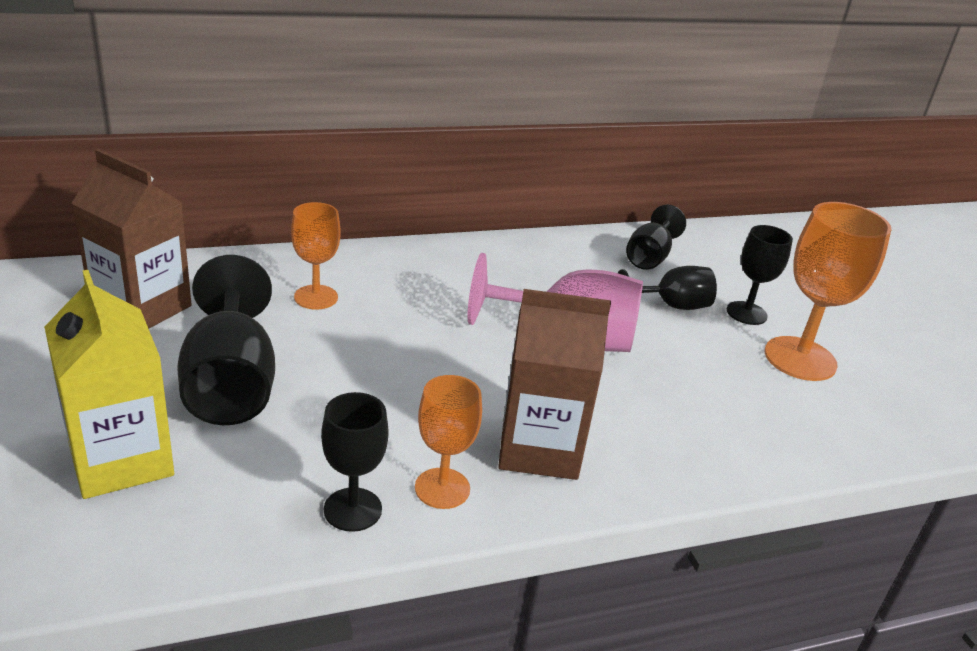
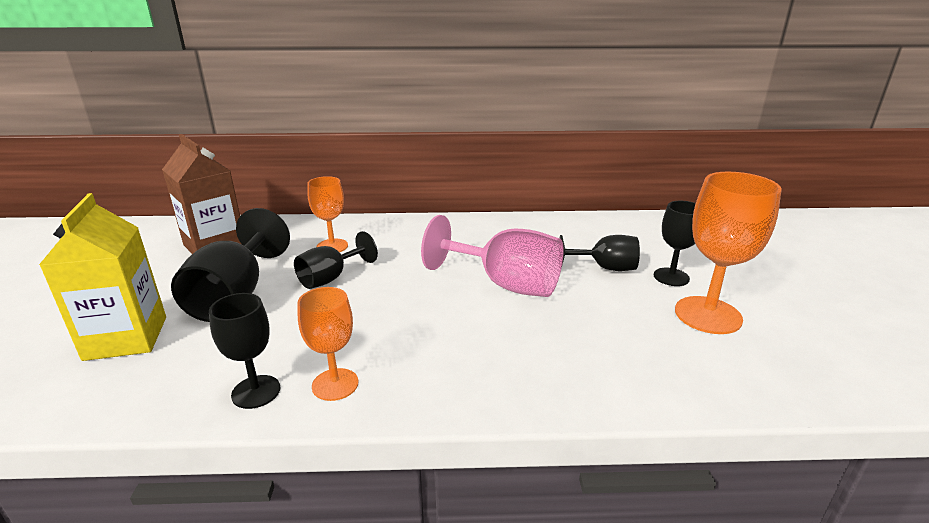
camera: 20 degrees right, 5 degrees down
brown carton [498,289,611,480] -> none
black goblet [626,204,686,270] -> black goblet moved to [294,231,378,289]

